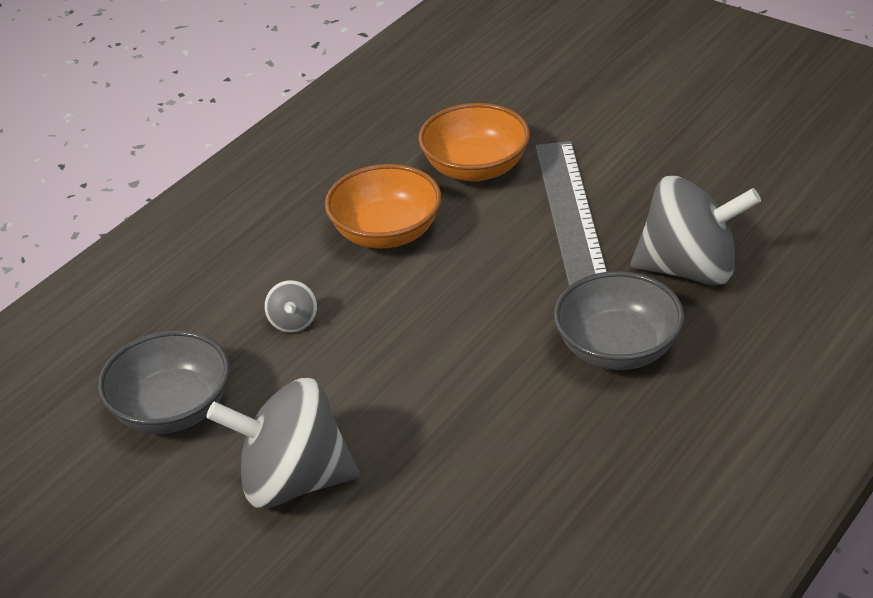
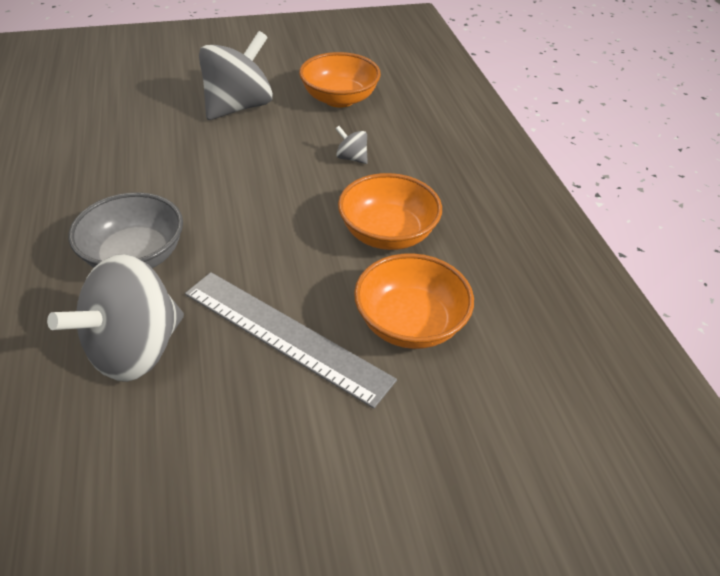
camera: 125 degrees right, 5 degrees up
grey bowl [98,330,230,434] -> orange bowl [299,52,381,108]

